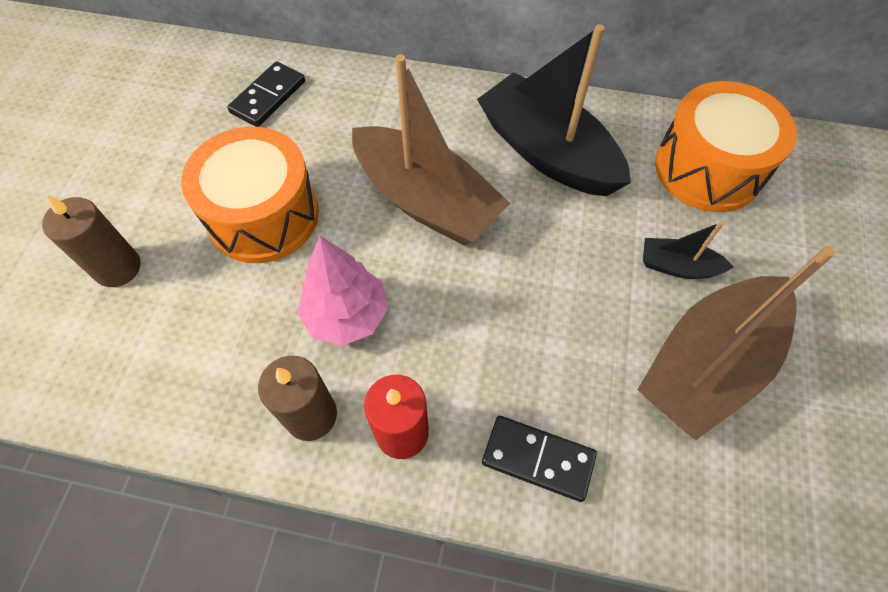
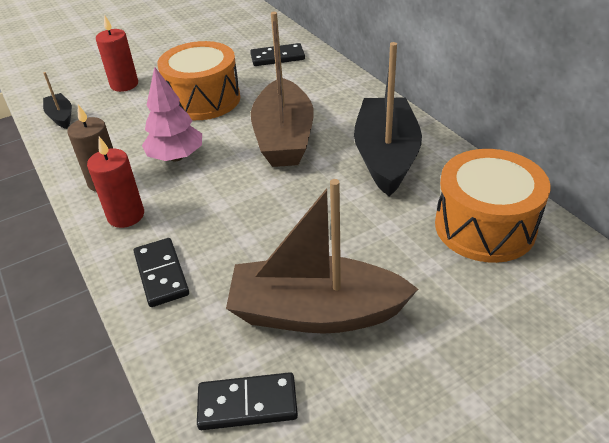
camera: 50 degrees right, 20 degrees down
brown candle [42,195,141,287] -> red candle [96,15,138,92]
black boat [643,221,733,279] -> black boat moved to [43,72,72,129]
none -> black domino [197,372,298,430]

